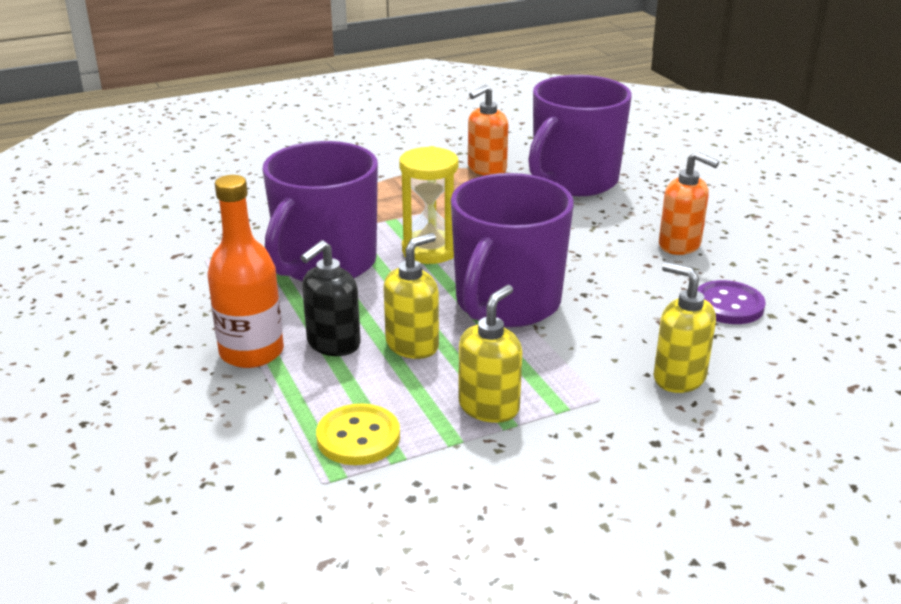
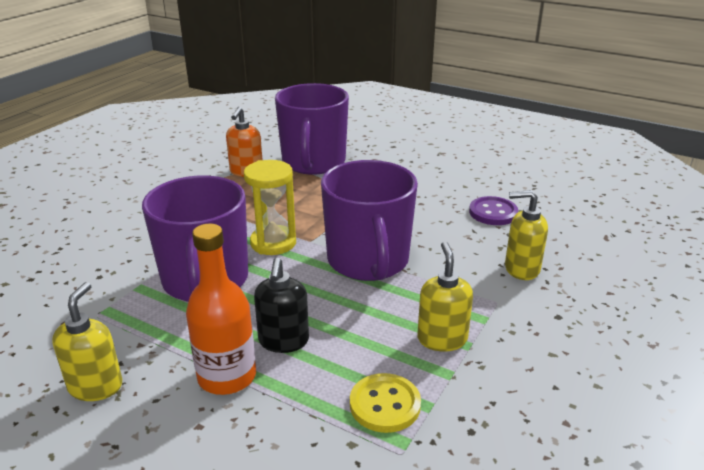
camera: 35 degrees left, 0 degrees up
yellow soap dispenser [383,233,439,359] -> yellow soap dispenser moved to [52,282,122,401]
orange soap dispenser [659,152,719,255] -> none

